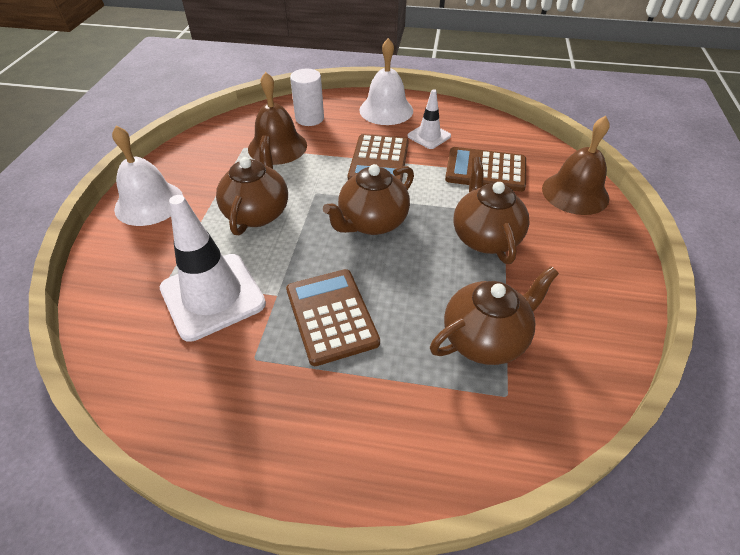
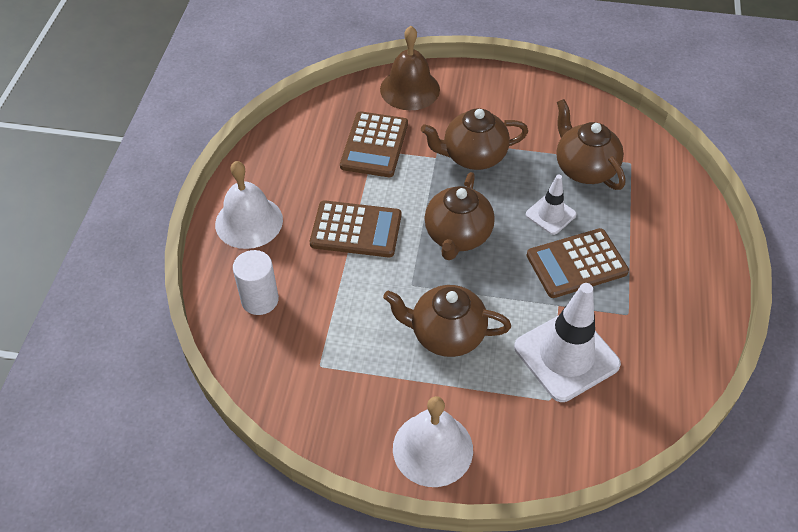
camera: 90 degrees left, 5 degrees up
brown bell [248,72,307,165] -> none
brown teapot [323,164,414,235] -> brown teapot turned 60 degrees clockwise [425,172,495,260]
white traffic cone [408,89,451,149] -> white traffic cone moved to [526,174,577,235]

